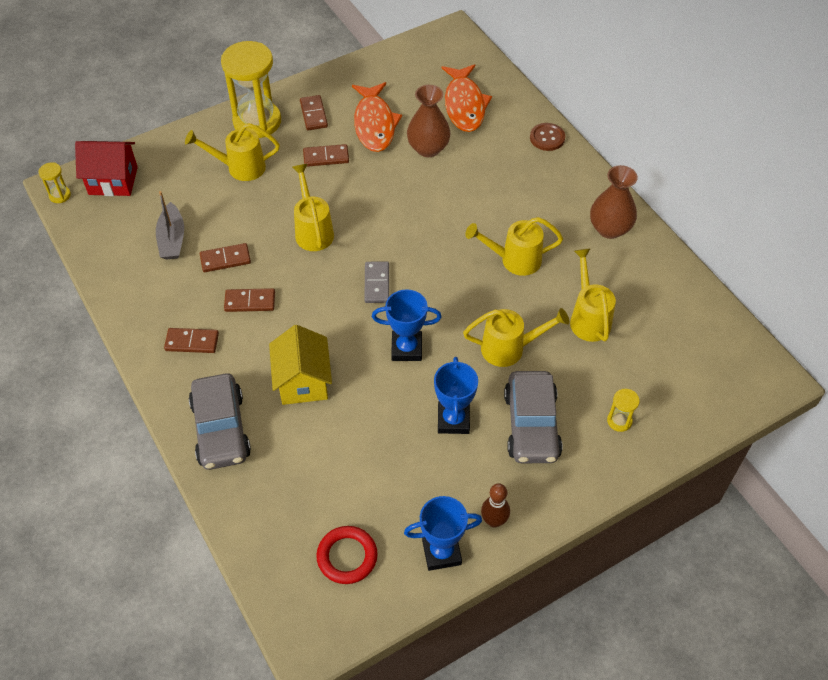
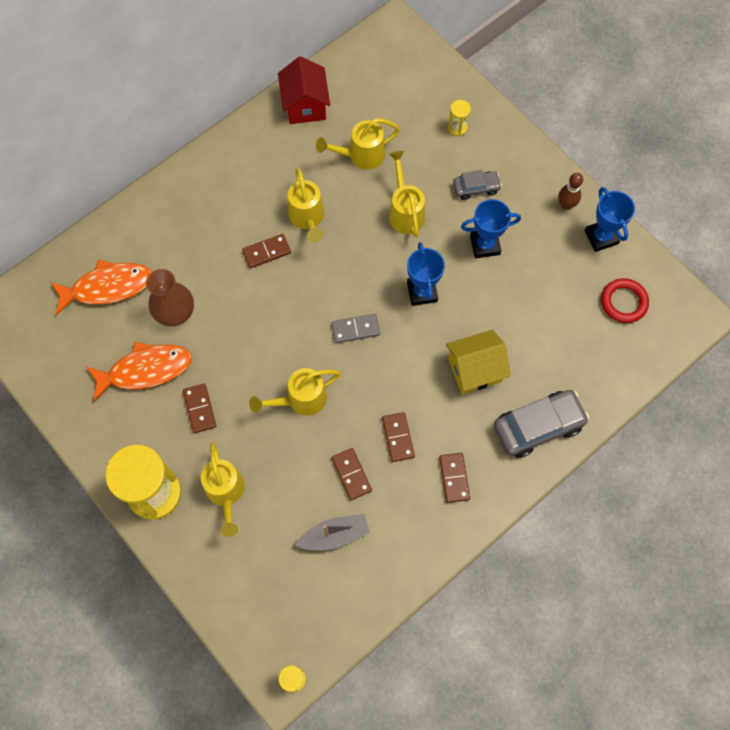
camera: 100 degrees left, 15 degrees up
red house [75,141,138,196] -> red house moved to [278,56,330,124]
brown domino [300,95,328,130] -> brown domino moved to [242,234,291,268]
grey car [504,371,562,463] -> grey car [453,170,502,200], size x0.56
brown button [530,123,565,151] -> none
brown vase [590,165,638,239] -> none

